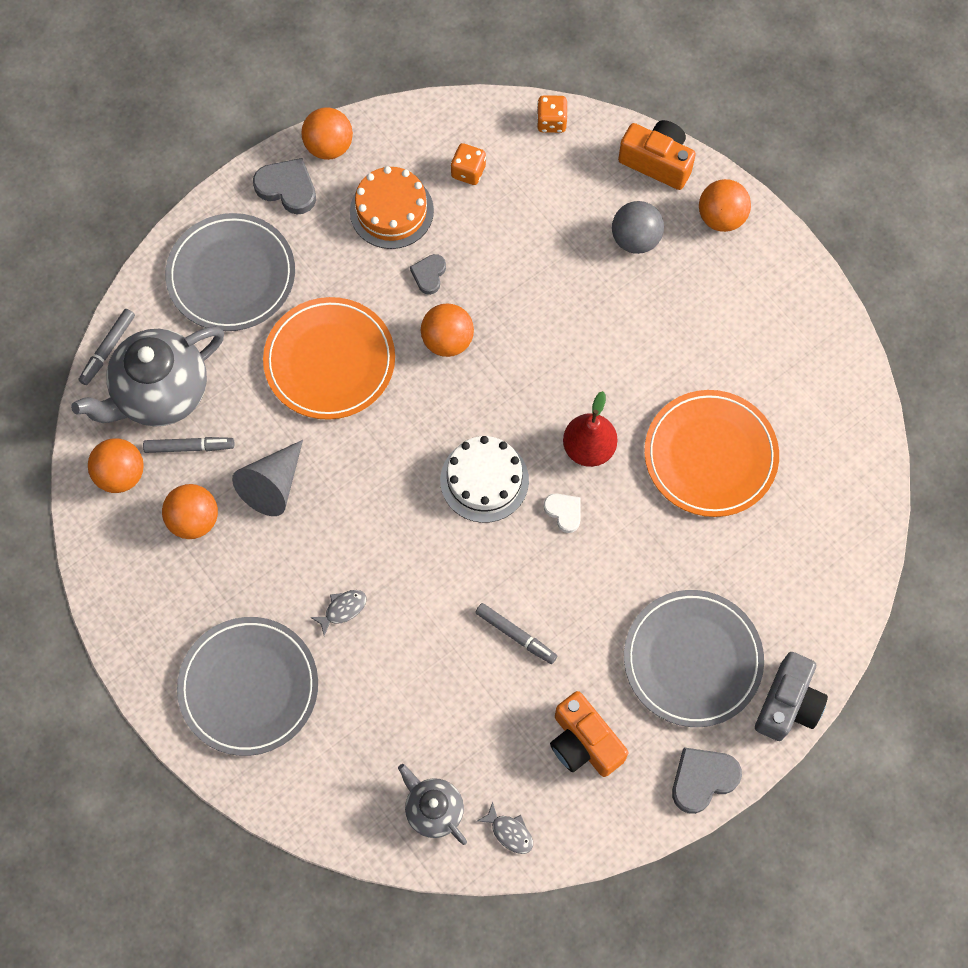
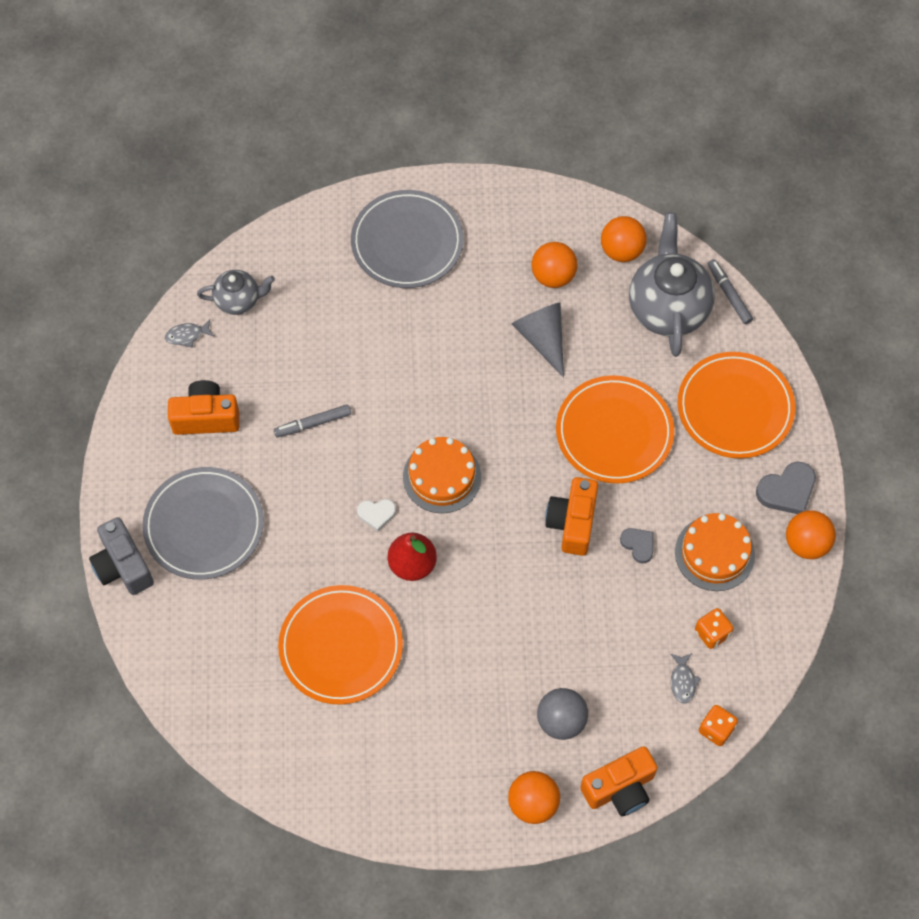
camera: 125 degrees right, 5 degrees down
grey marker [143,437,234,453] -> none
grey plate [165,213,295,331] -> orange plate [678,352,795,458]
grey fish [310,590,367,636] -> grey fish moved to [671,653,701,704]
orange ball [421,303,474,357] -> orange camera [545,477,598,556]
white cake [440,436,529,523] -> orange cake [403,437,481,513]
grey heart [672,747,742,814] -> none

